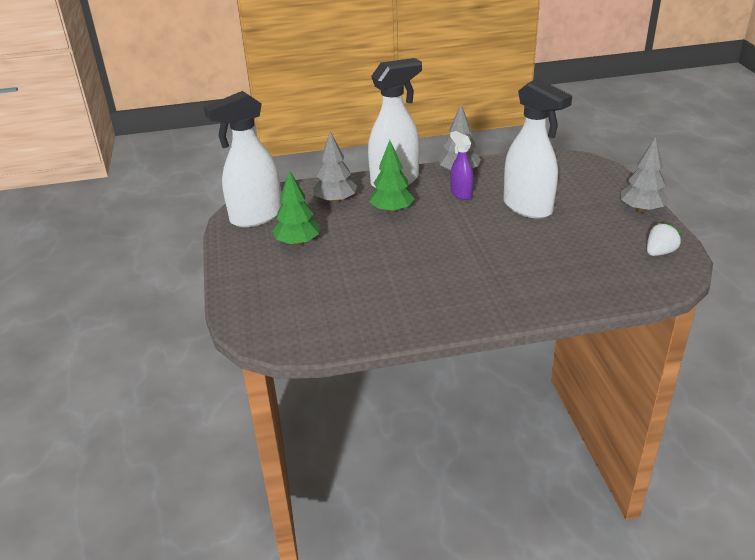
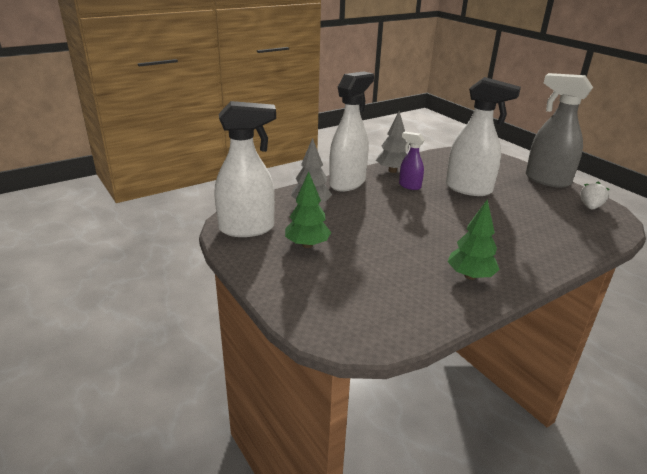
camera: 25 degrees left, 5 degrees down
white spray bottle [204,91,282,227] -> white spray bottle turned 135 degrees counterclockwise [214,101,276,237]
green tree [369,140,415,214] -> green tree moved to [448,199,500,280]
grey tree [621,137,668,213] -> grey spray bottle [526,73,593,188]

